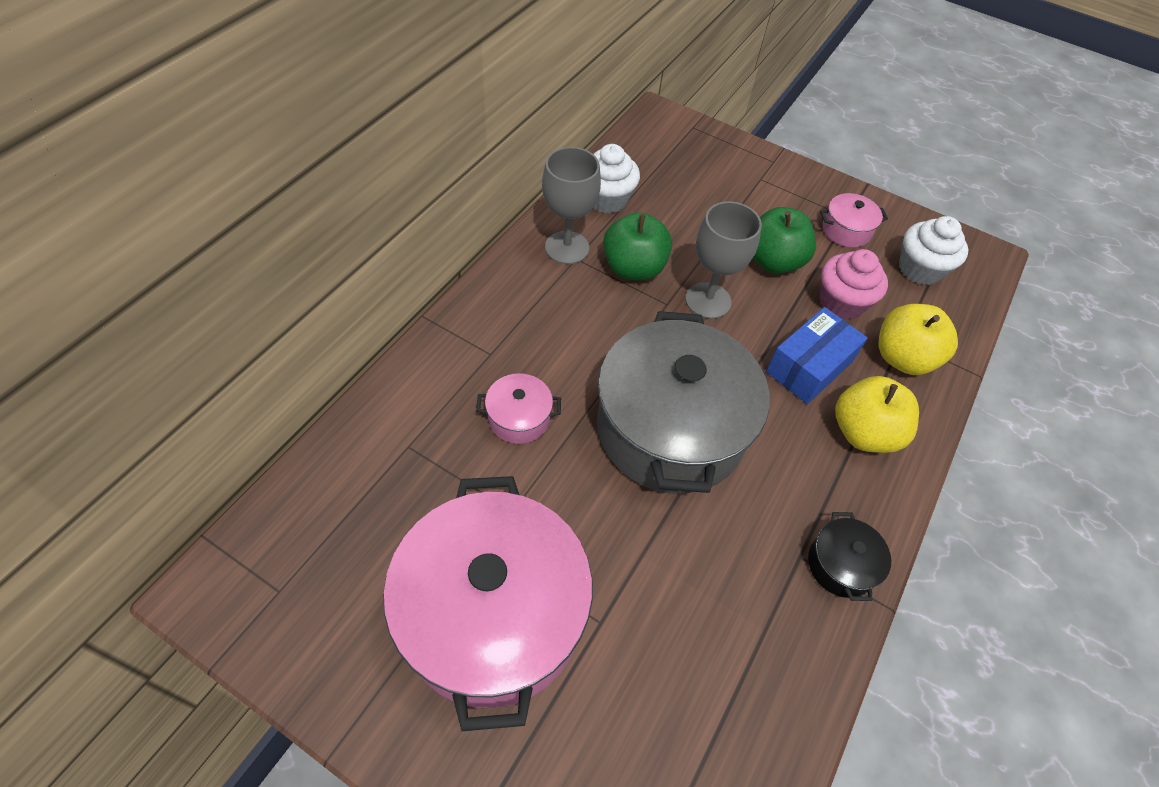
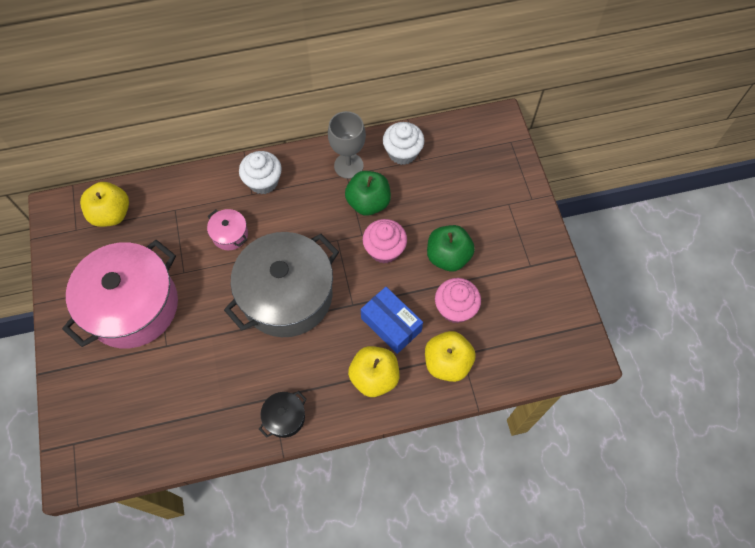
camera: 50 degrees right, 10 degrees up
grey goblet [685,201,762,319] -> pink cupcake [363,219,407,264]
blue box [766,307,868,404] -> blue box turned 45 degrees clockwise [361,287,423,354]
pink pot [820,193,888,248] -> none
white cupcake [899,216,968,285] -> white cupcake moved to [239,151,282,194]
none -> yellow apple [80,182,129,227]

